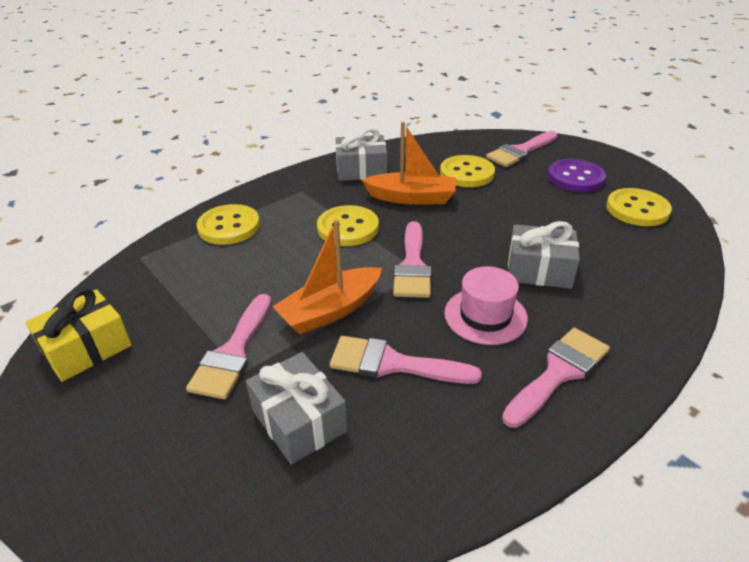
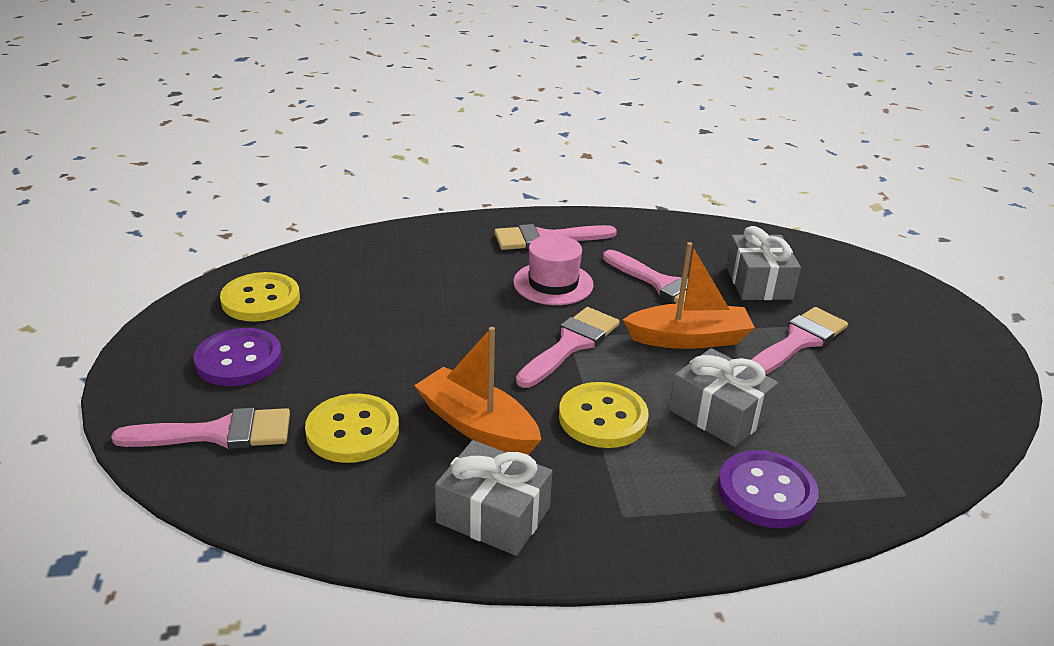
camera: 150 degrees left, 5 degrees down
yellow gift [26,288,132,382] -> none
yellow button [197,204,260,245] -> purple button [718,450,819,528]
grey gift [508,221,580,289] -> grey gift moved to [669,348,778,447]

